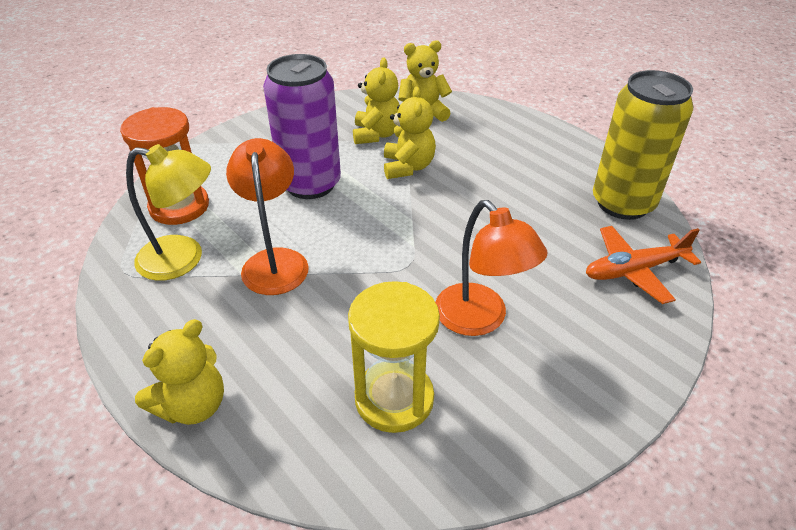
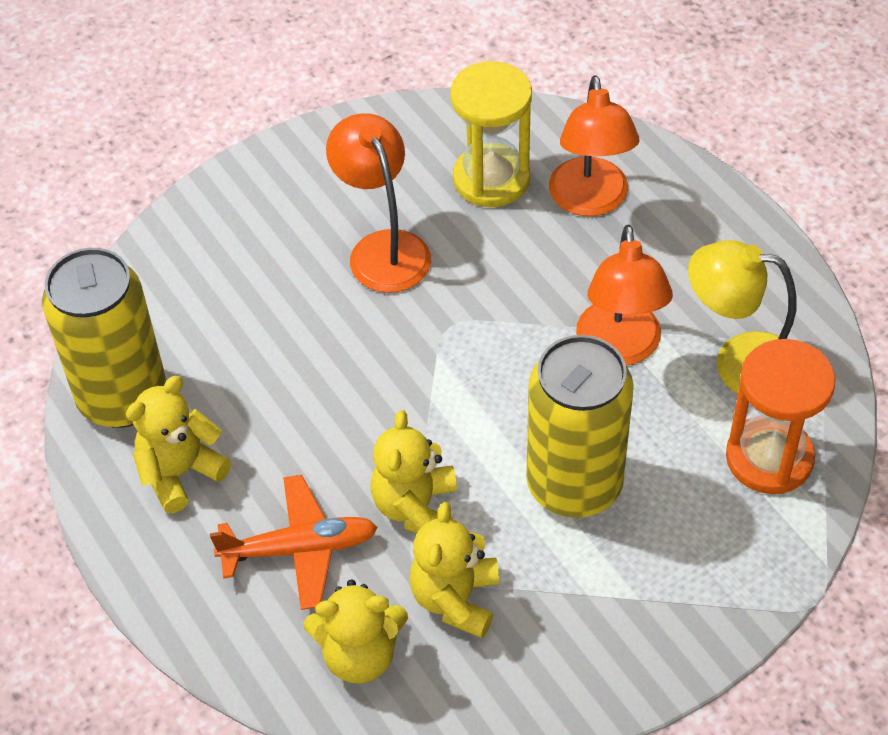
camera: 170 degrees left, 10 degrees up
yellow teddy bear [135,319,224,425] -> yellow teddy bear moved to [126,376,231,513]
purple can [263,54,341,199] -> yellow can [526,335,634,518]
orange plane [586,226,701,304] -> orange plane moved to [210,475,378,610]
none -> orange lamp [549,75,639,216]

